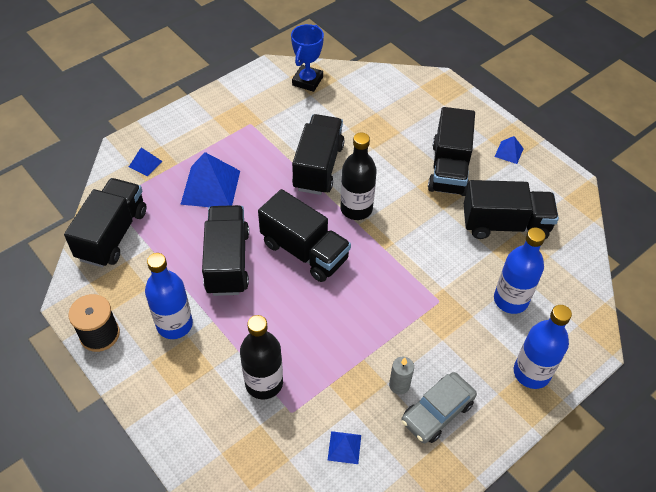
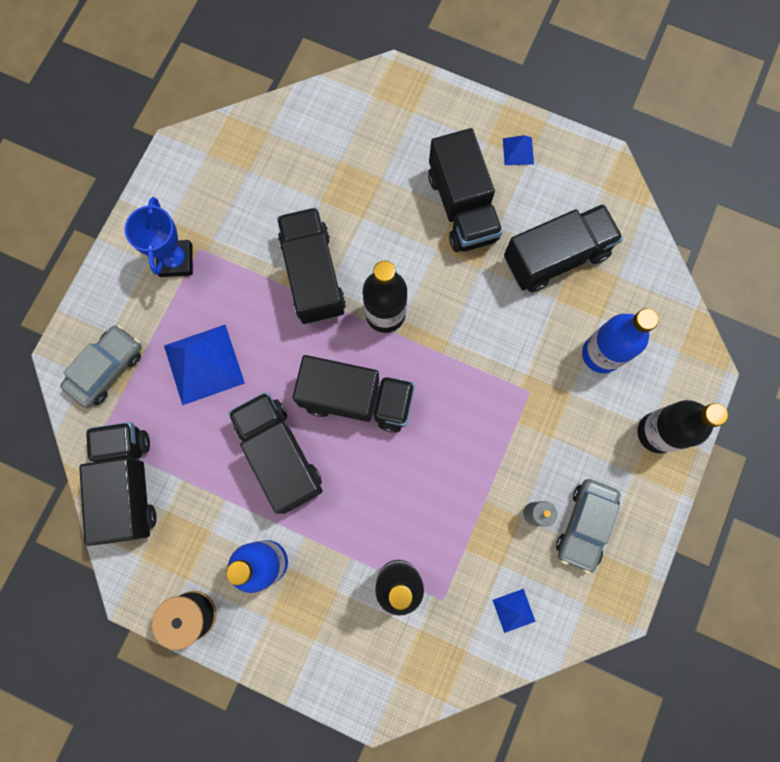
camera: 25 degrees left, 25 degrees up
blue pyramid [129,148,162,176] -> grey car [60,325,142,408]
blue trophy [291,24,324,92] -> blue trophy moved to [125,197,193,277]
blue bottle [514,305,572,389] -> black bottle [637,400,728,453]

